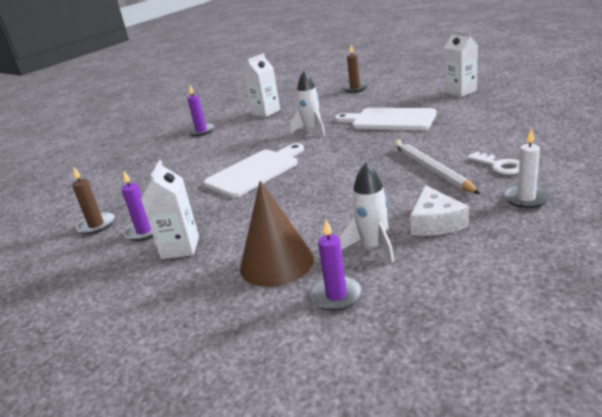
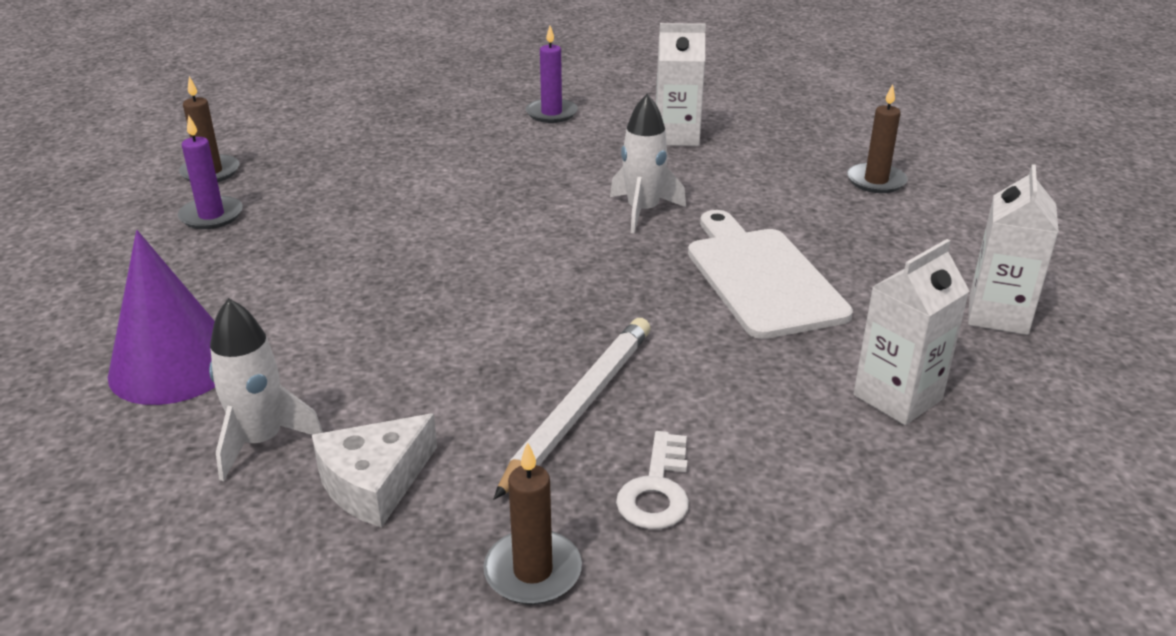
camera: 45 degrees right, 5 degrees up
white carton [141,160,199,259] -> white carton moved to [853,239,969,425]
white cutting board [204,143,304,198] -> none
brown cone [240,181,314,287] -> purple cone [108,230,215,405]
purple candle [310,220,362,311] -> none
white candle [503,128,551,208] -> brown candle [483,442,582,605]

